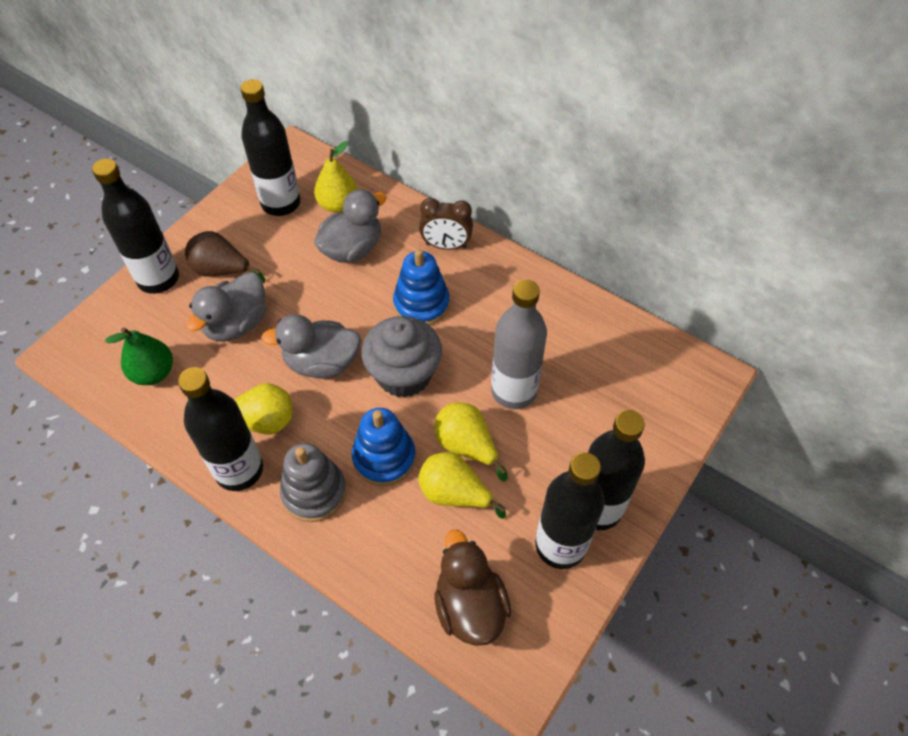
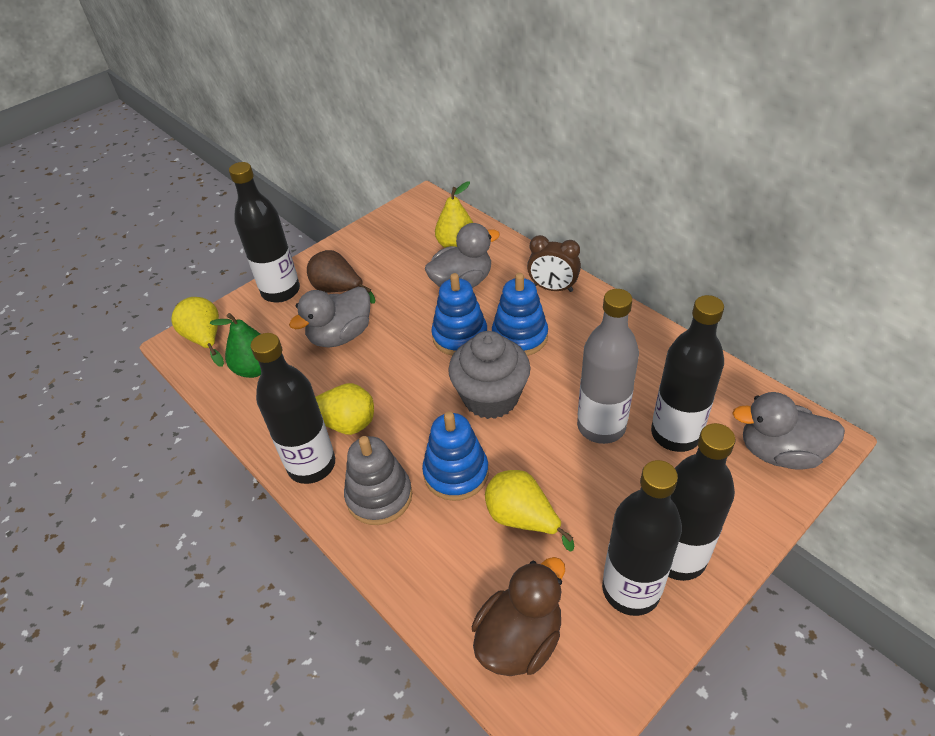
camera: 15 degrees right, 10 degrees down
black bottle [240,79,300,216] -> black bottle moved to [651,295,724,452]
grey duck [261,314,361,379] -> grey duck moved to [732,392,845,470]
brown duck [434,530,511,646] -> brown duck turned 45 degrees clockwise [472,557,565,676]
yellow pear [435,403,508,482] -> yellow pear moved to [171,297,224,367]
none -> blue stacking toy [431,273,487,356]

